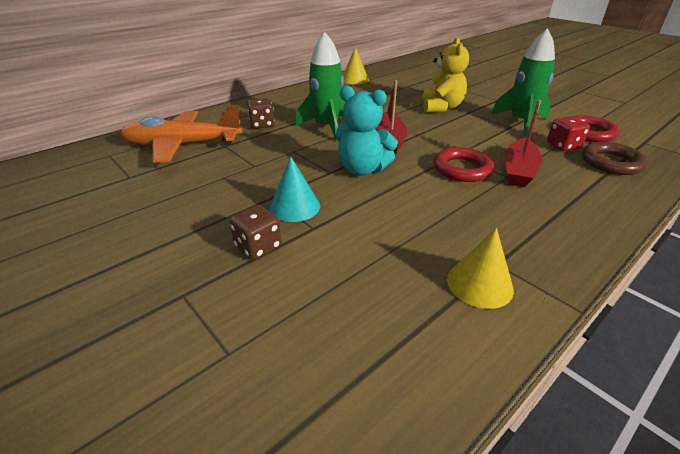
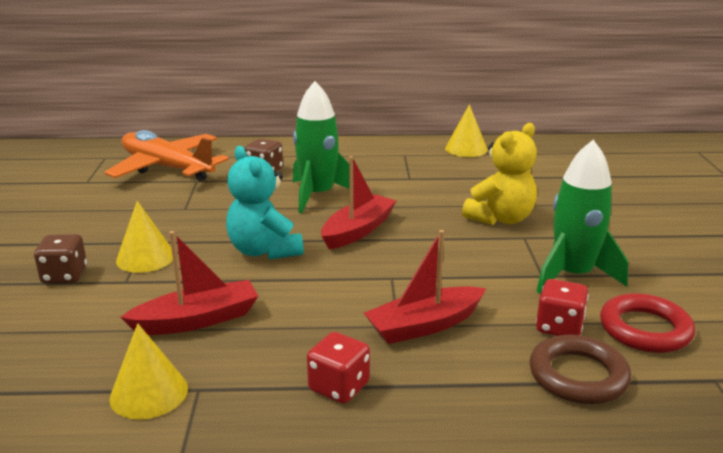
camera: 40 degrees right, 10 degrees down
turquoise cone [269,157,320,222] -> yellow cone [116,201,173,273]
red ring [434,147,494,182] -> none
none -> red boat [120,231,258,335]
none -> red dice [307,332,370,404]

